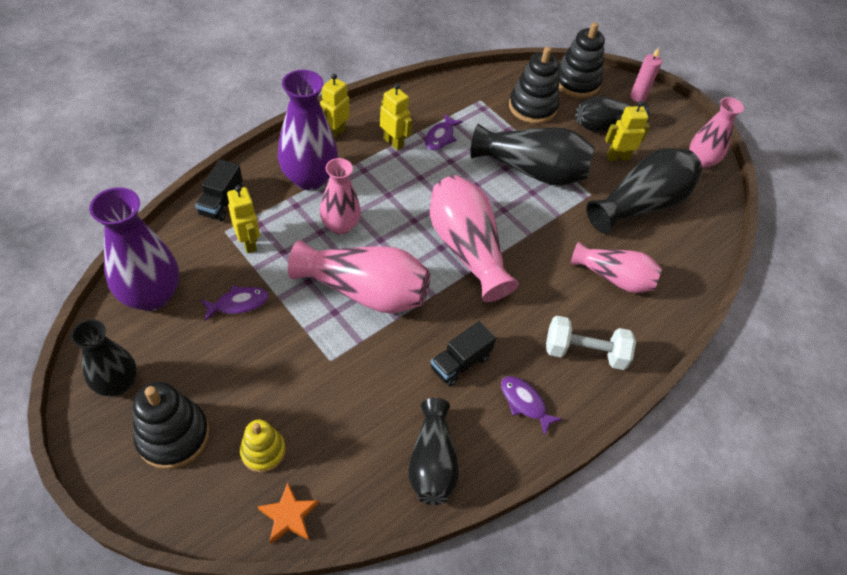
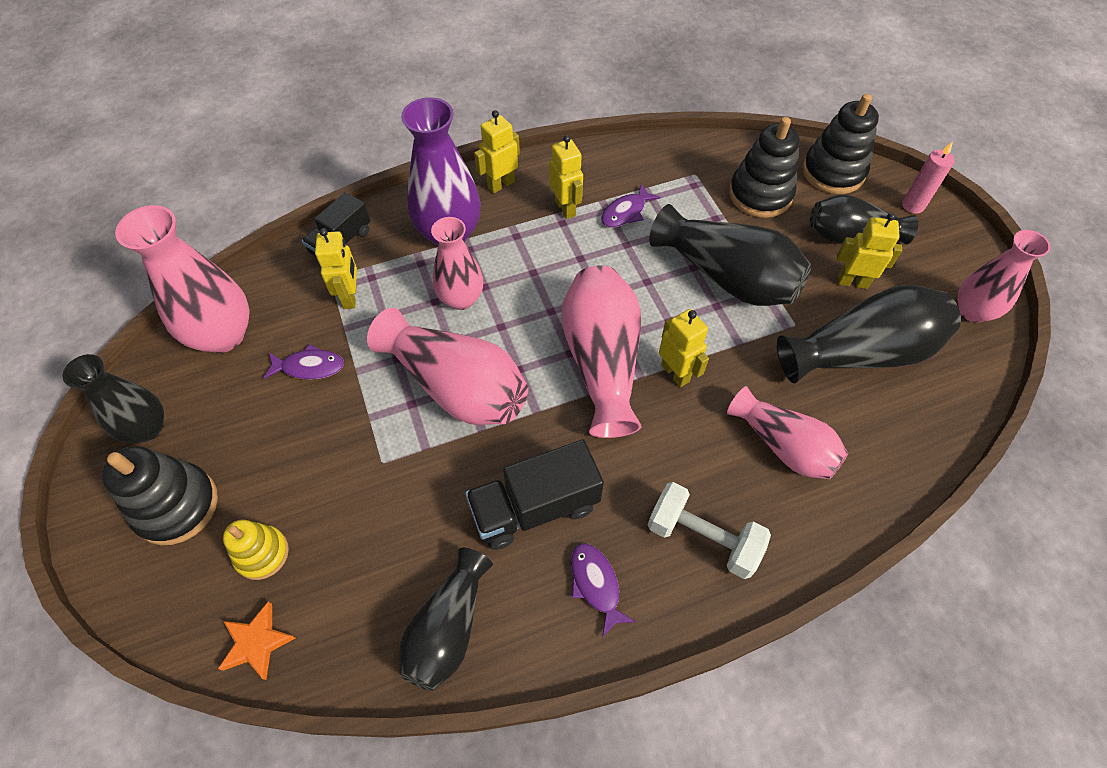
camera: 25 degrees right, 5 degrees up
purple vase [89,187,179,311] -> pink vase [115,205,250,353]
black truck [430,321,496,386] -> black truck [465,440,604,550], size x1.51
none -> yellow robot [659,309,709,387]

